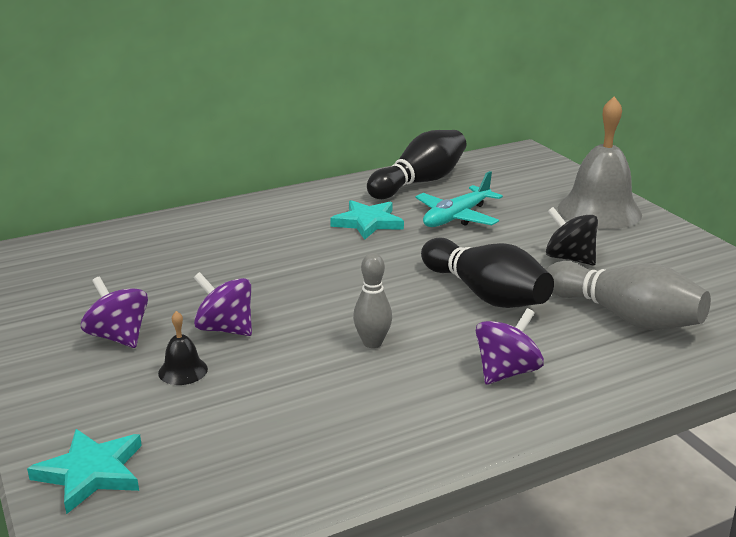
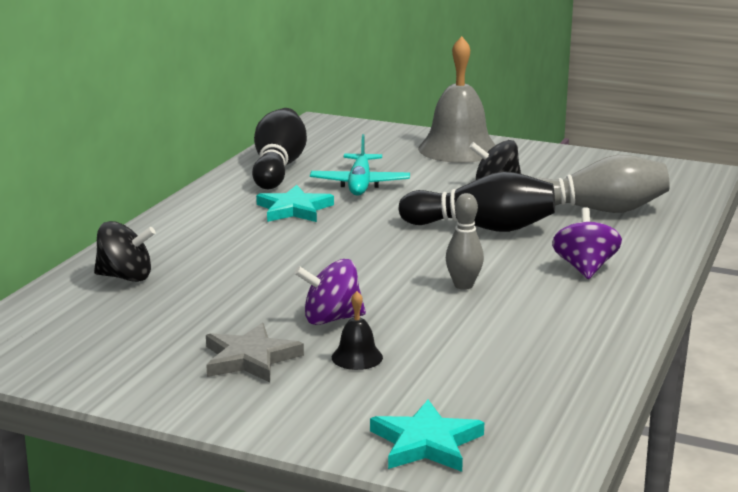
camera: 40 degrees left, 5 degrees down
purple spinning top [81,277,148,348] -> grey star [206,323,304,382]
none -> black spinning top [94,221,156,282]

